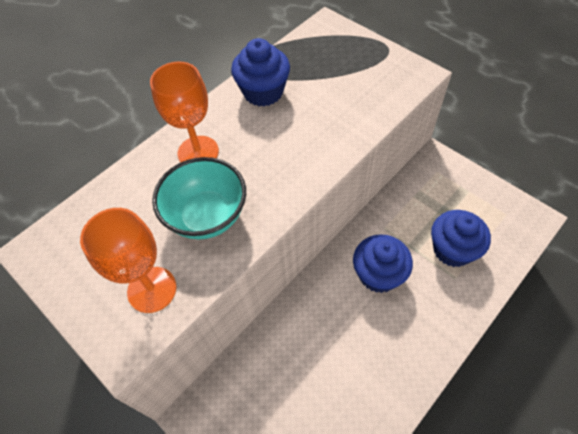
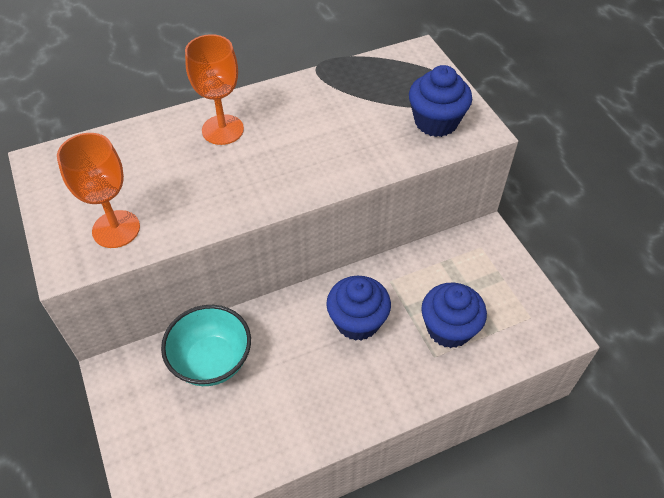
camera: 20 degrees right, 5 degrees down
turquoise bowl [152,157,246,239] -> turquoise bowl moved to [161,305,251,386]
blue cupcake [231,38,290,107] -> blue cupcake moved to [409,65,472,137]

